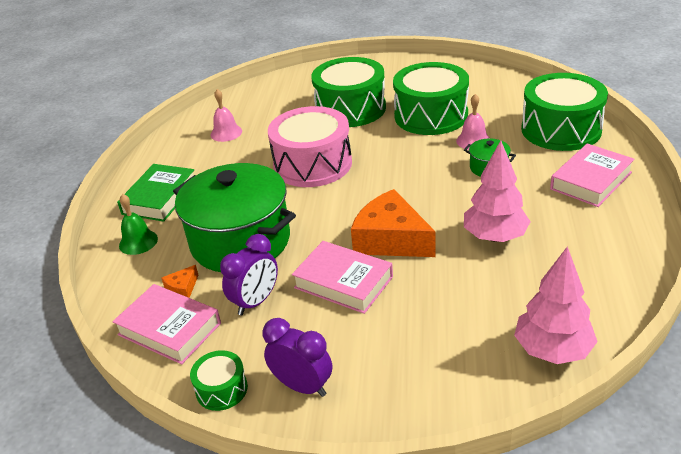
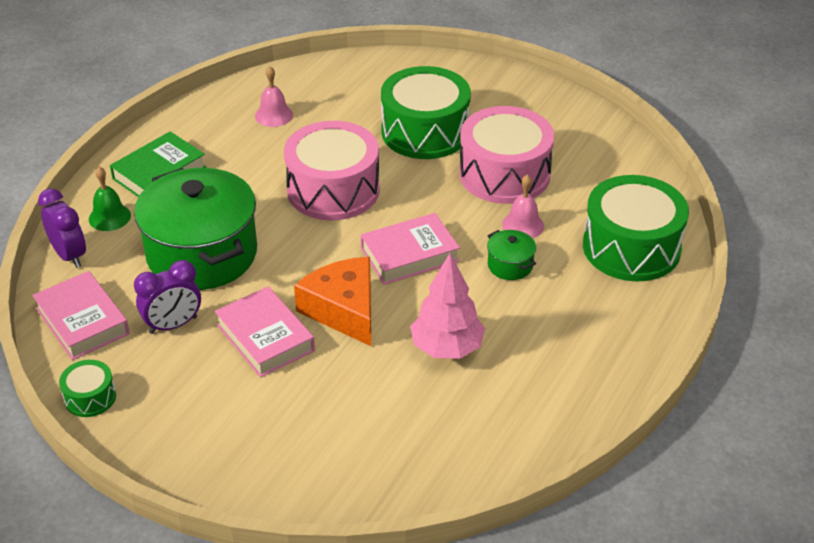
camera: 20 degrees right, 5 degrees up
orange cheese [162,265,199,298] -> none
purple clock [263,318,332,397] -> purple clock moved to [38,188,86,268]
green drum [393,62,469,135] -> pink drum [459,106,554,204]
pink tree [514,246,598,364] -> none
pink book [550,143,635,207] -> pink book moved to [361,213,460,285]

